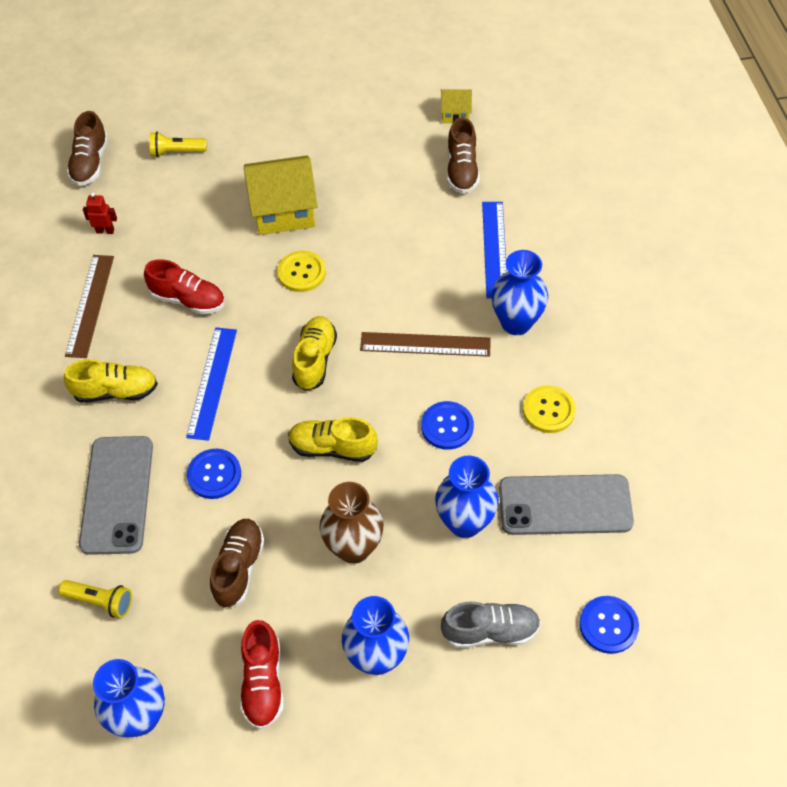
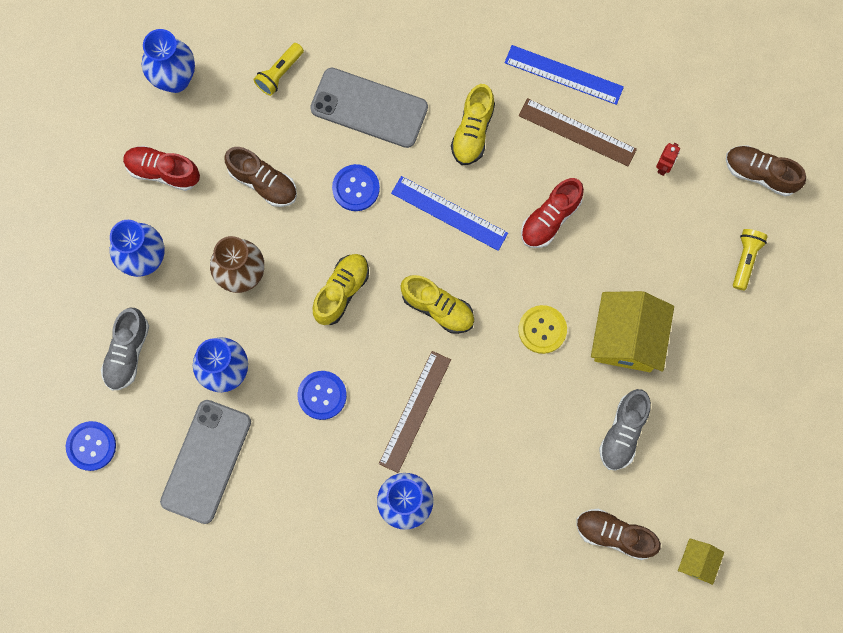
camera: 110 degrees right, 20 degrees up
blue ruler [482,202,507,298] -> blue ruler moved to [505,45,624,105]
yellow button [523,385,576,433] -> none
none -> grey shoe [599,389,651,470]

